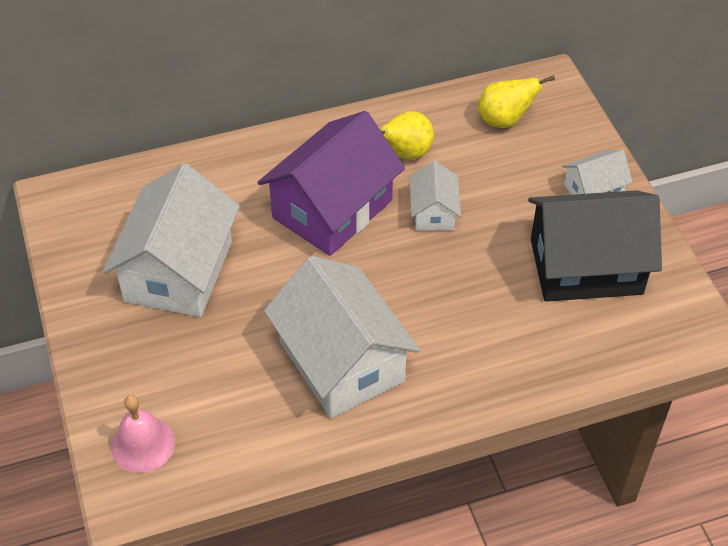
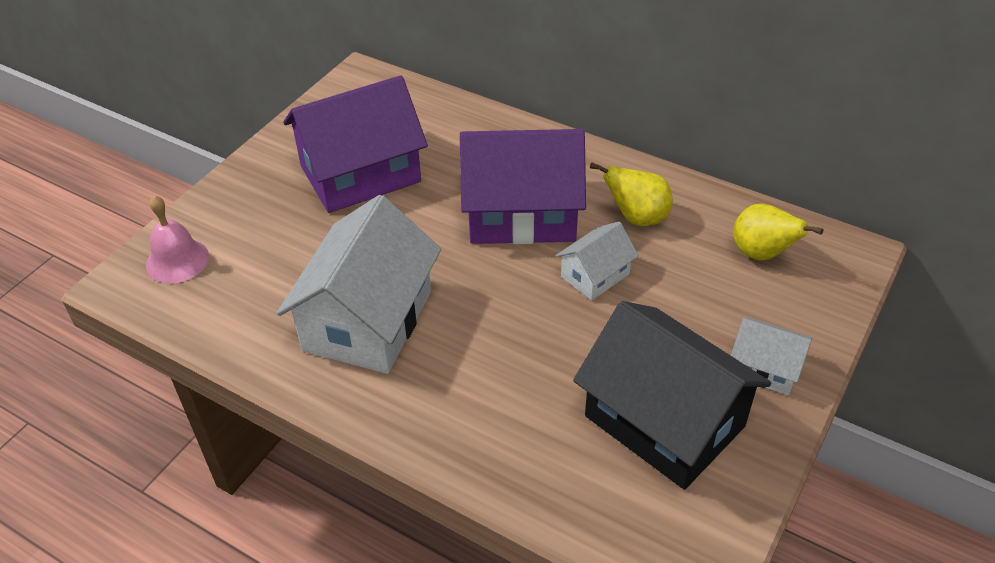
camera: 50 degrees right, 5 degrees down
white house [103,163,240,317] -> purple house [283,76,428,213]

